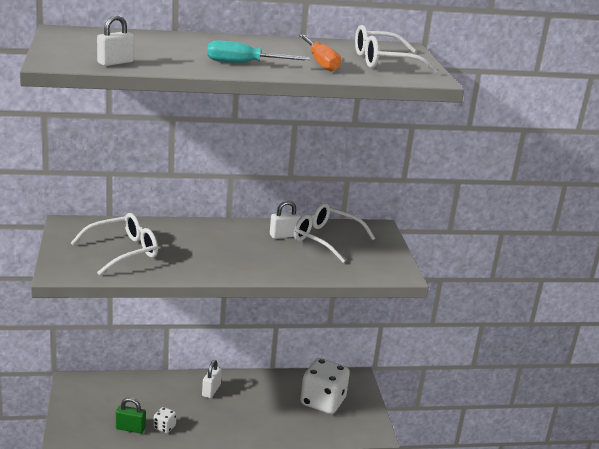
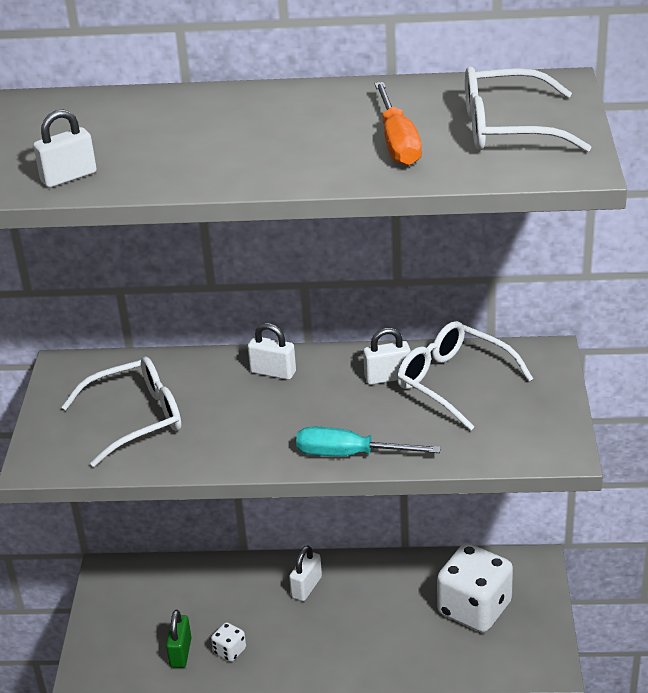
camera: 15 degrees right, 10 degrees up
green padlock [116,398,146,434] -> green padlock turned 75 degrees clockwise [166,610,192,668]
turquoise screwdriver [207,40,310,63] -> turquoise screwdriver moved to [296,427,441,456]
none -> white padlock [248,323,296,380]

